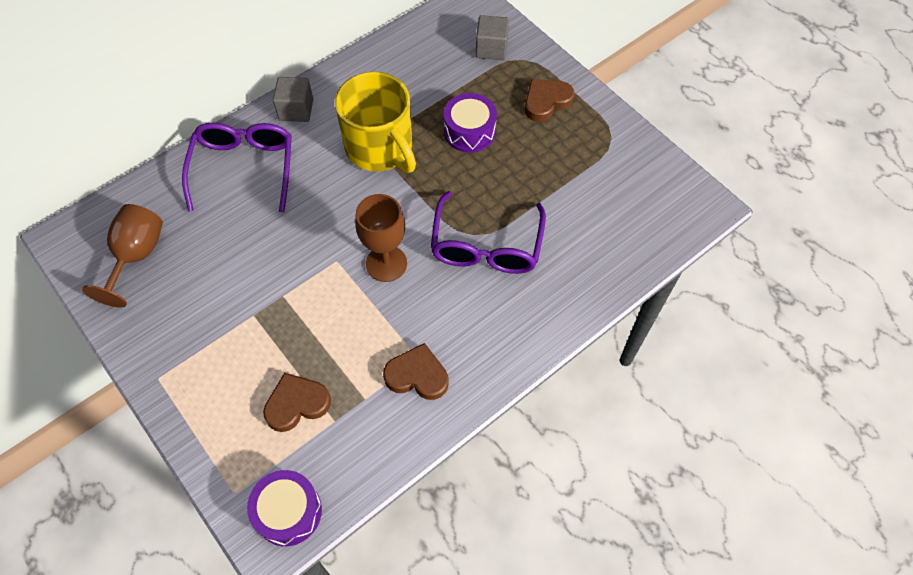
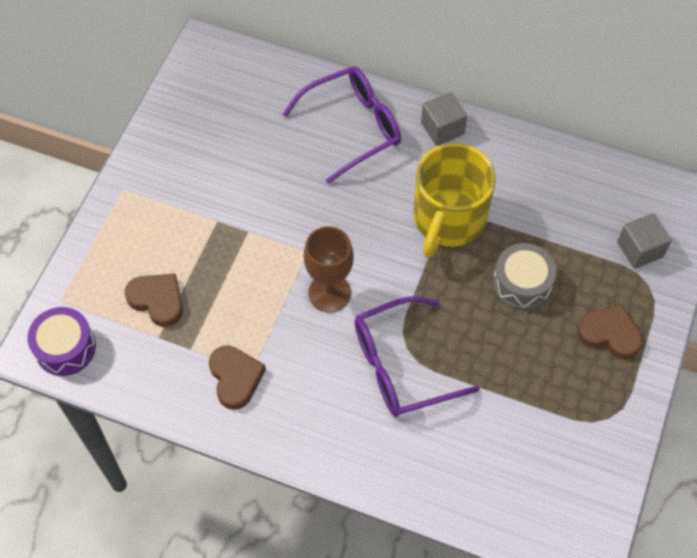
camera: 60 degrees right, 0 degrees up
brown goblet [82,204,163,308] -> none
purple drum [444,93,497,152] -> grey drum [493,243,556,310]

